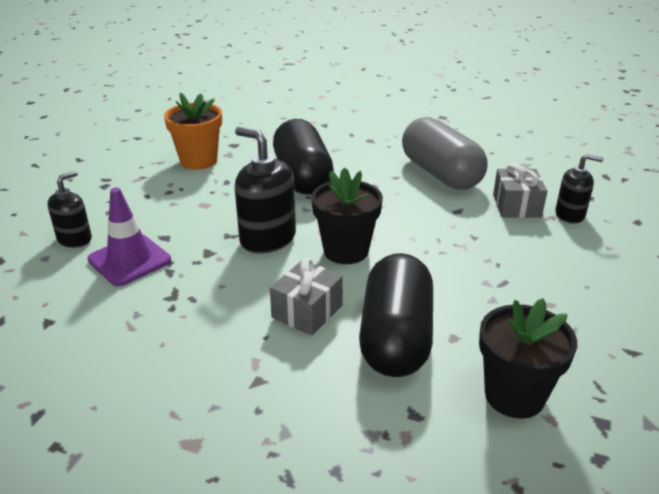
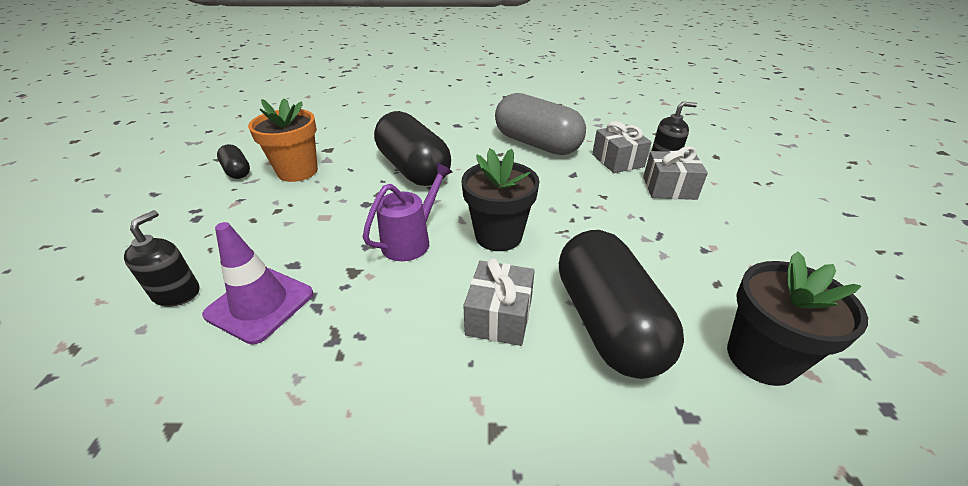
camera: 20 degrees left, 5 degrees up
black soap dispenser [235,127,296,254] -> purple watering can [363,163,452,261]
none -> black capsule [217,144,250,179]
none -> grey gift [643,146,708,200]

